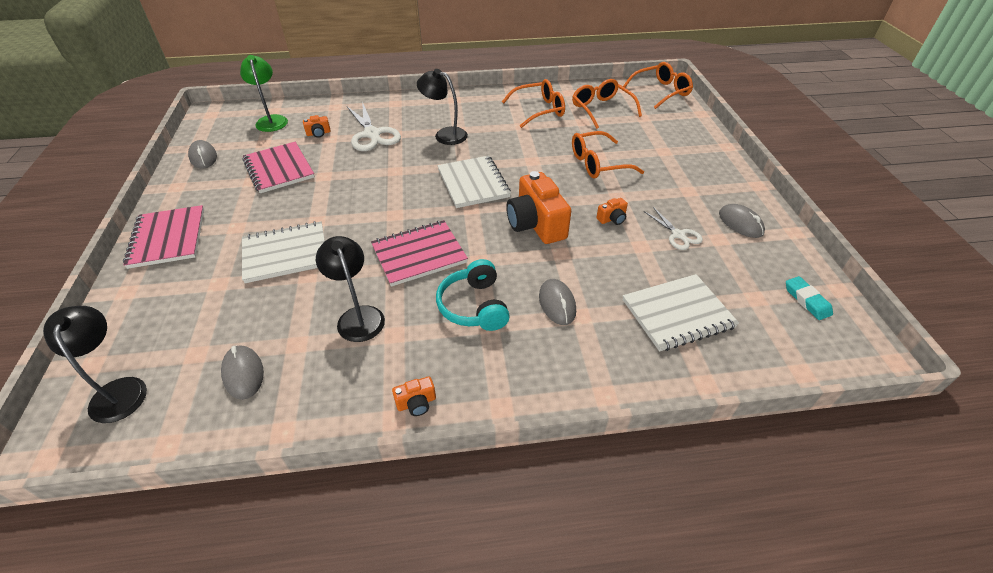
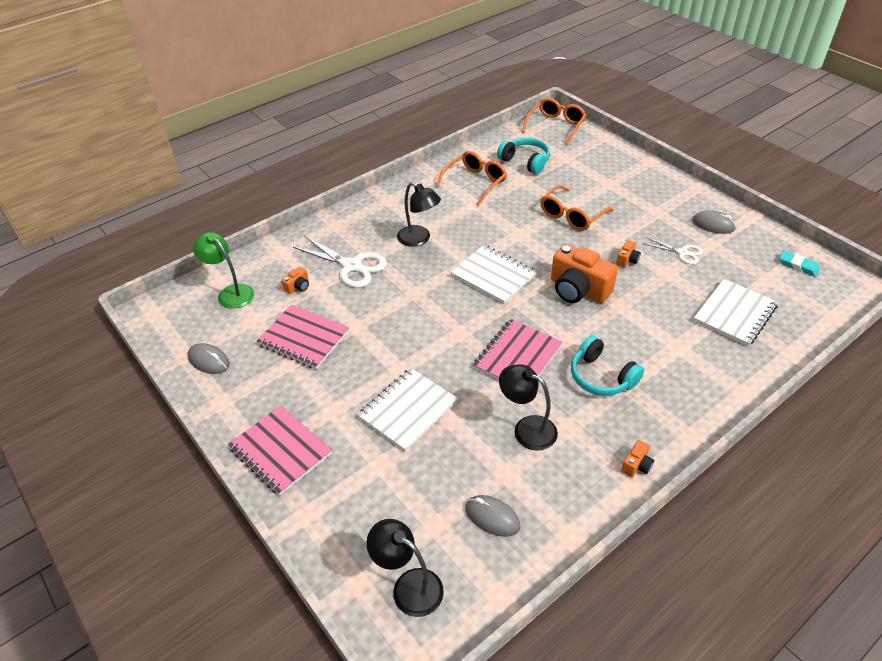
camera: 30 degrees left, 0 degrees up
black lamp [417,69,468,145] -> black lamp turned 135 degrees counterclockwise [397,182,441,247]
grey mouse [539,279,576,325] -> none
orange glasses [572,79,642,129] -> turquoise headphones [497,138,550,174]

